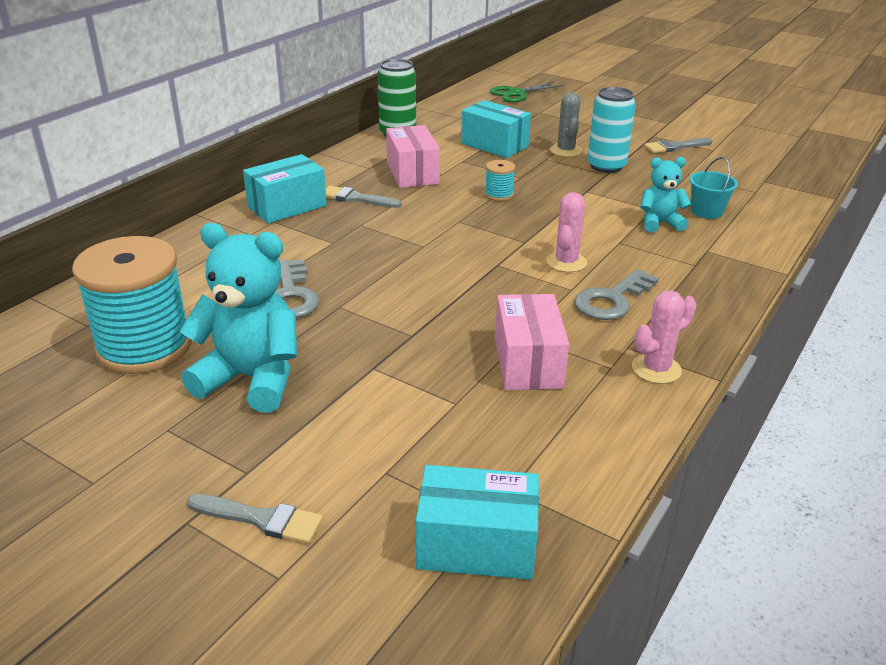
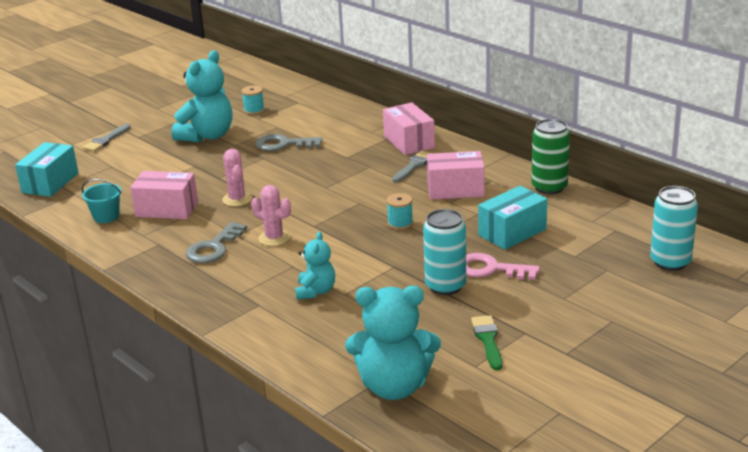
camera: 105 degrees right, 5 degrees down
turquoise spool [72,236,192,374] -> turquoise spool [241,86,265,115], size x0.42
turquoise box [243,154,327,223] -> pink box [383,102,435,155]
green scissors [490,81,564,102] -> turquoise can [650,186,698,271]
grey cactus [550,92,582,157] -> pink key [466,253,540,280]
grey key [574,269,659,320] -> grey key turned 120 degrees counterclockwise [186,222,247,263]
pink cactus [632,290,697,384] -> pink cactus moved to [222,149,252,206]
grey brush [644,138,713,153] -> green brush [471,315,502,370]
turquoise bucket [689,157,738,219] -> turquoise bucket moved to [82,179,121,223]
none -> turquoise teddy bear [345,286,441,400]

